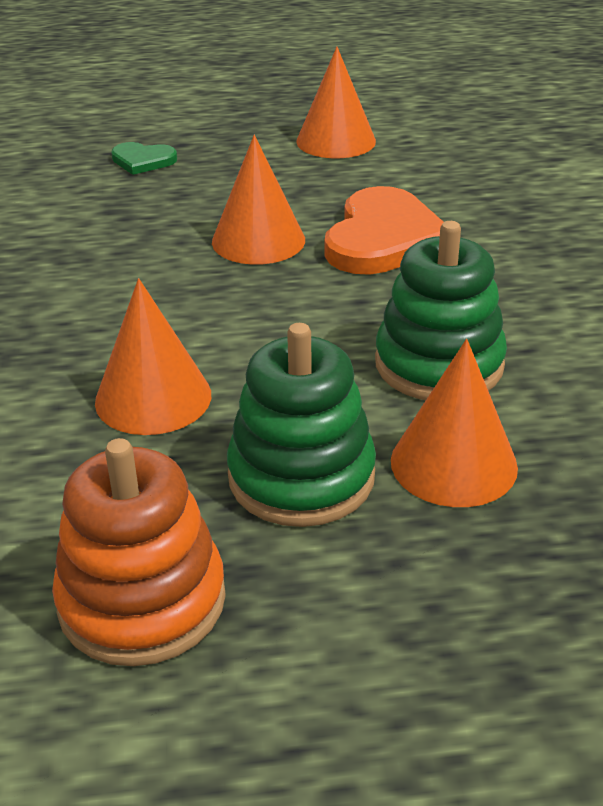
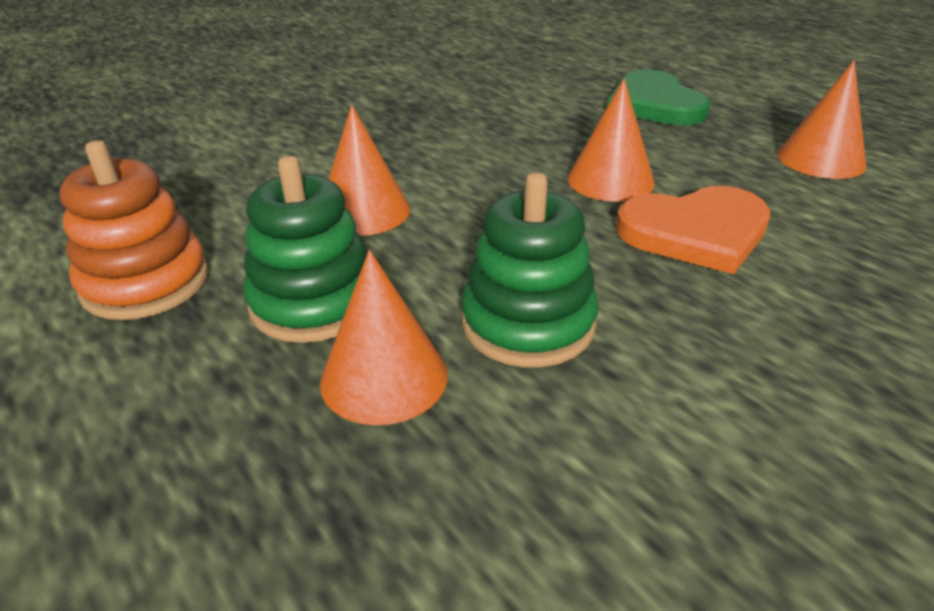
camera: 60 degrees right, 0 degrees up
green heart [111,142,177,175] -> green heart [608,70,710,126], size x1.95

